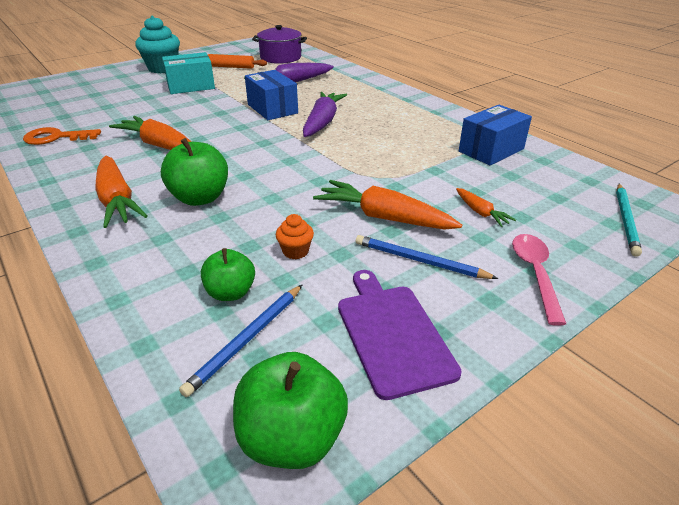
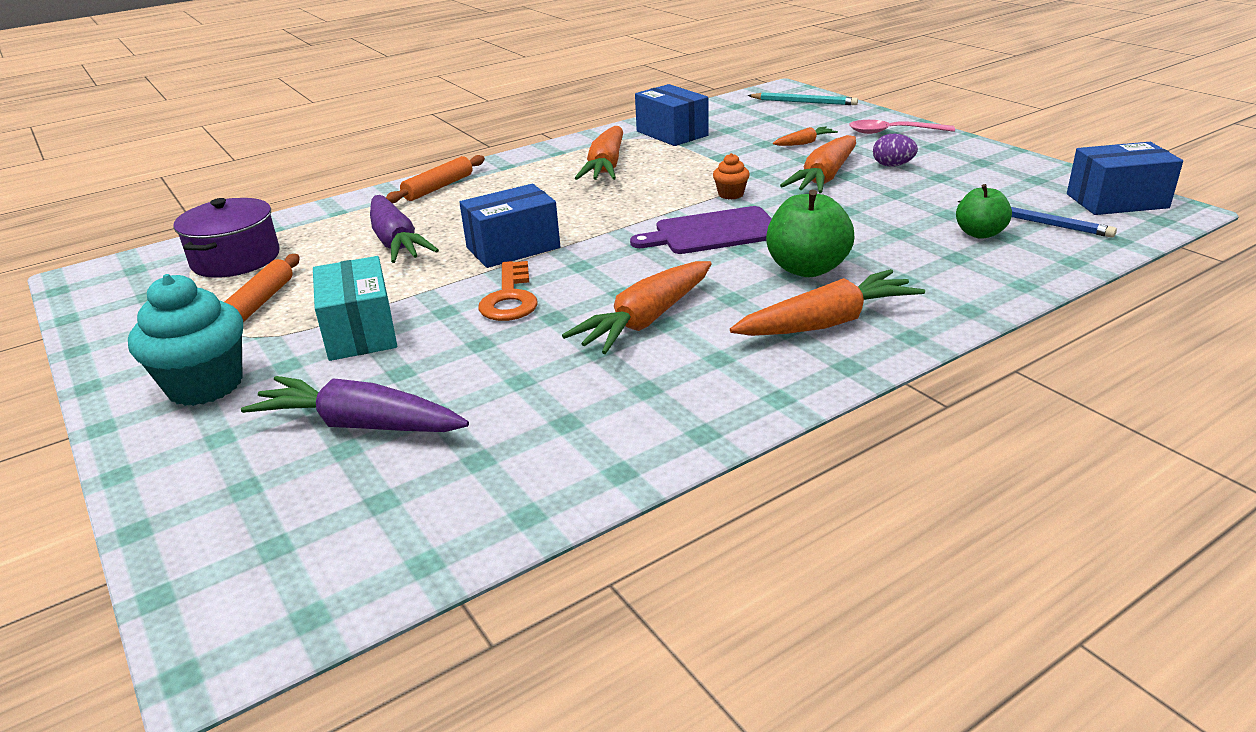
camera: 85 degrees left, 5 degrees down
orange key [23,127,101,145] -> orange key moved to [478,261,538,321]
green apple [233,352,348,469] -> blue box [1067,142,1183,215]
orange cupcake [276,214,314,259] -> orange cupcake moved to [713,153,750,199]
purple carrot [303,92,347,137] -> purple carrot moved to [241,376,469,432]
purple cutting board [338,270,462,400] -> purple cutting board moved to [630,206,772,254]
blue pencil [356,235,498,279] -> purple egg [873,134,918,167]
none -> orange rolling pin [386,155,485,203]
none -> orange carrot [575,126,623,180]

